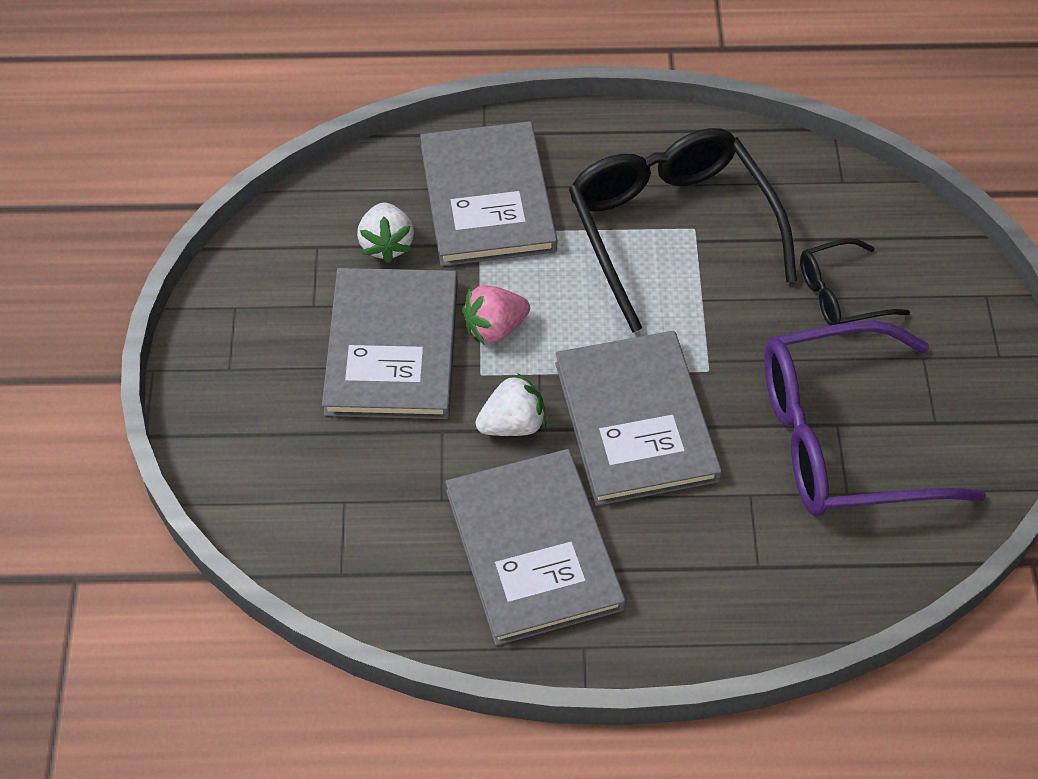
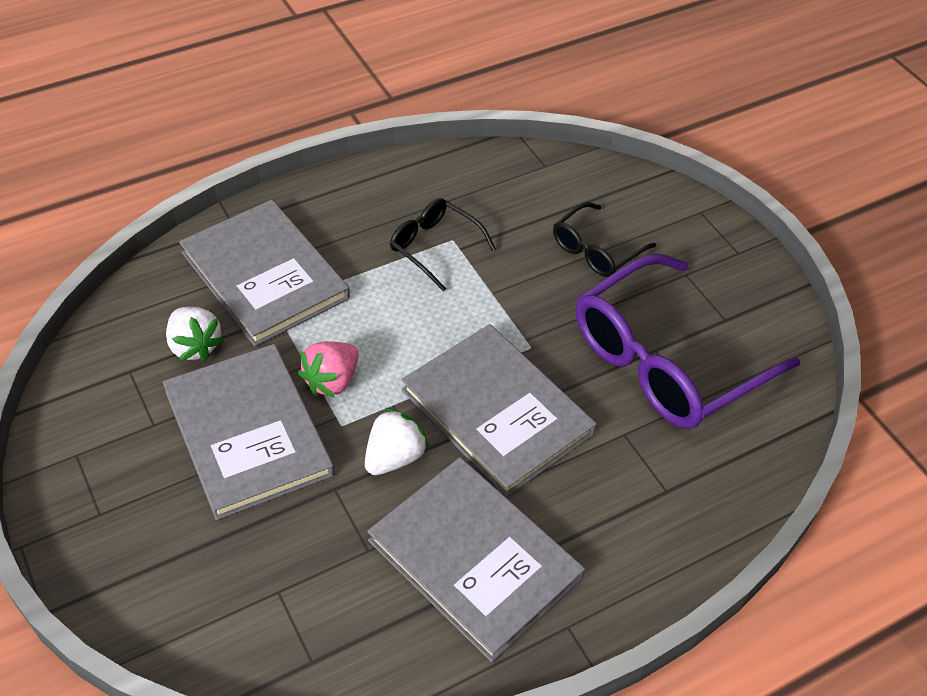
camera: 30 degrees left, 5 degrees down
black glasses [569,128,797,333] -> black glasses [390,198,496,292], size x0.50

